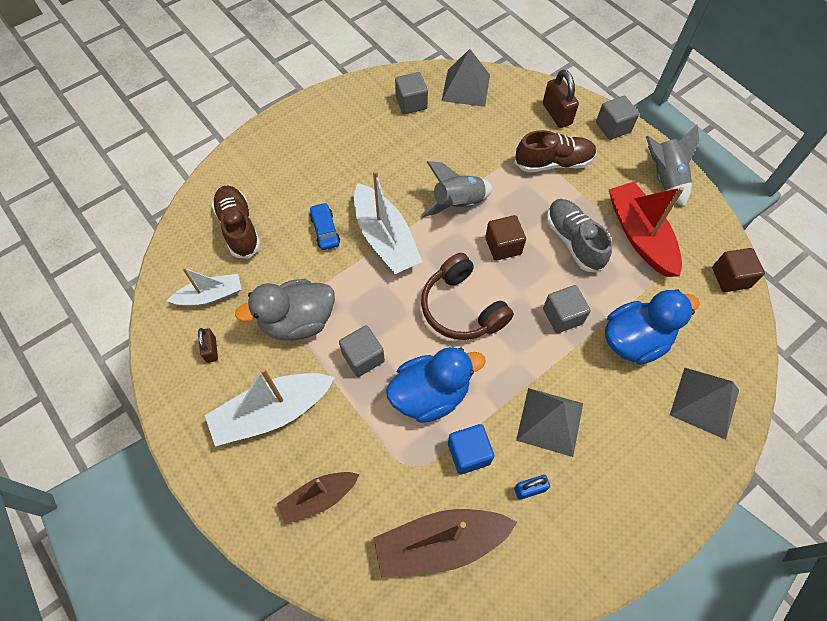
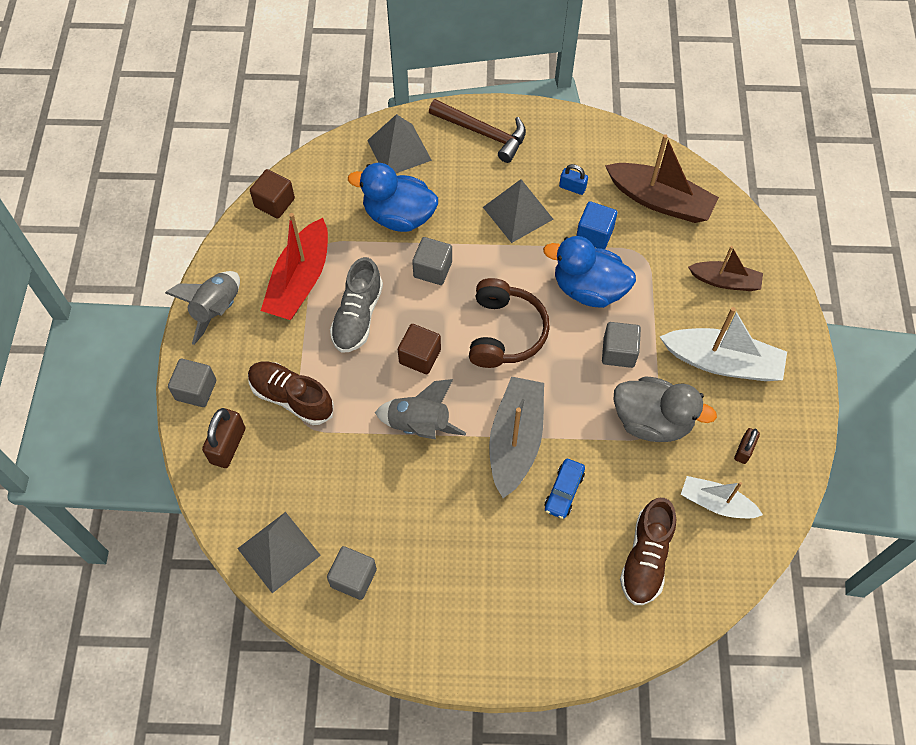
camera: 140 degrees left, 0 degrees up
white boat [354,170,422,274] -> grey boat [489,377,544,498]
none -> brown hammer [429,99,526,163]

